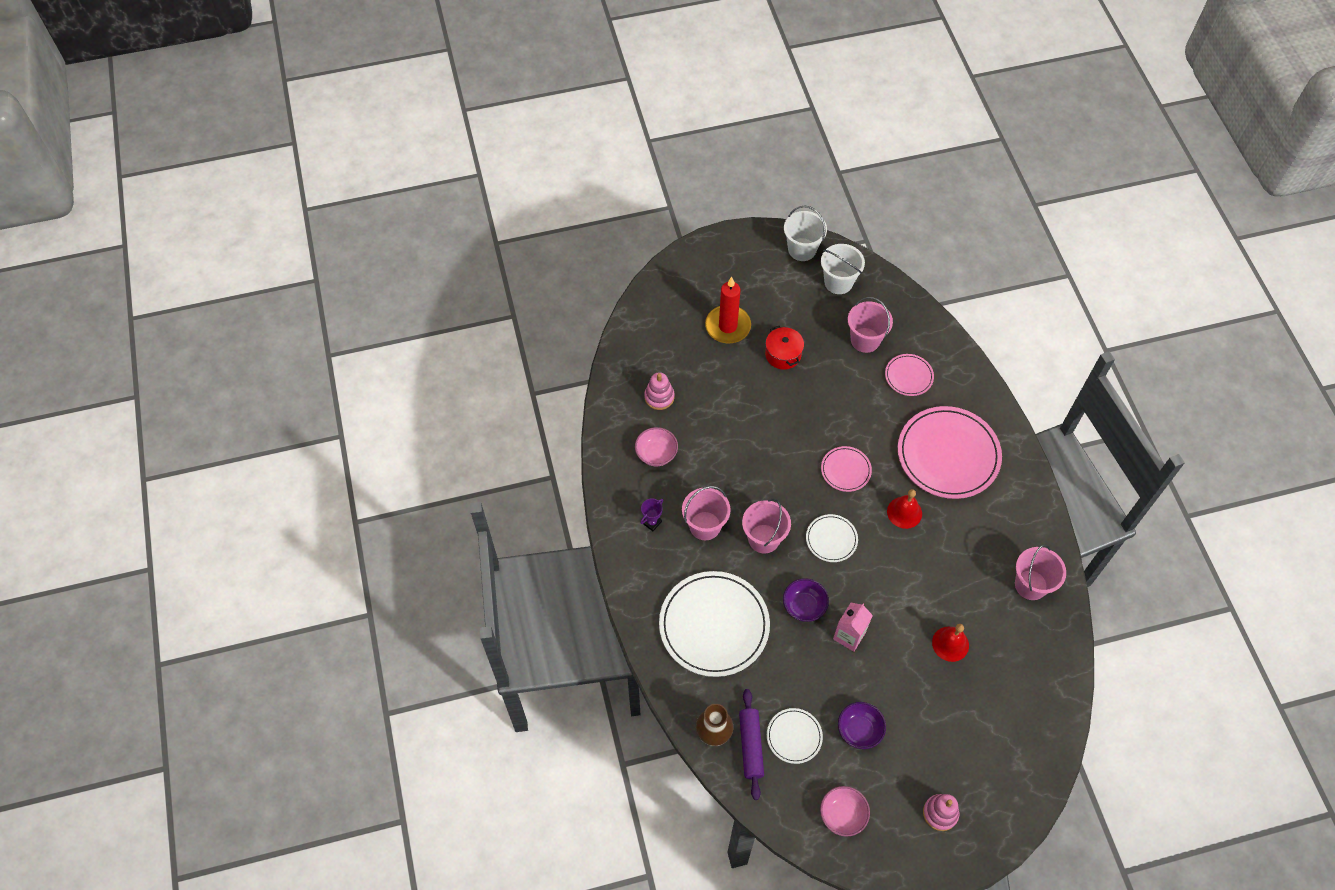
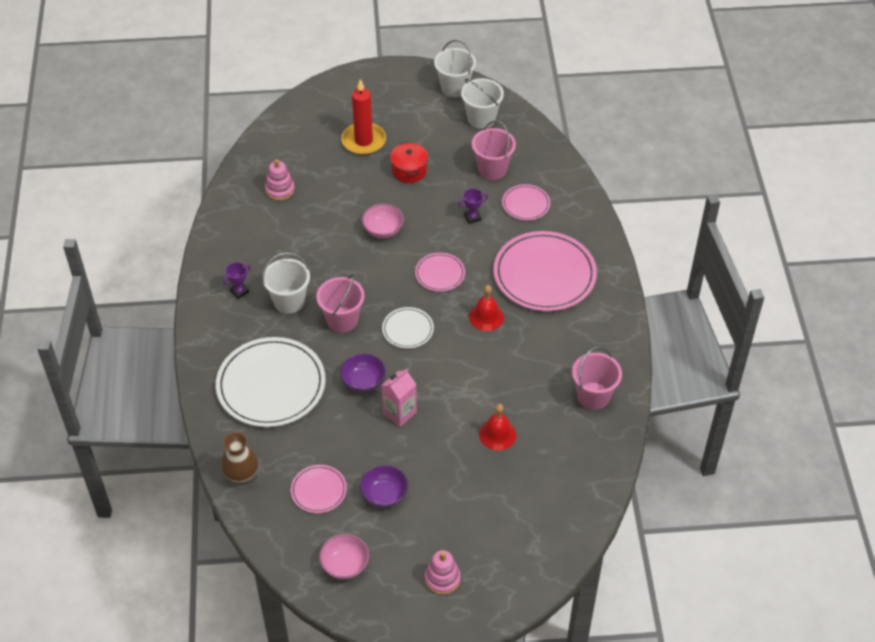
camera: 10 degrees right, 10 degrees down
pink bowl [635,427,678,466] -> pink bowl moved to [362,204,404,238]
pink bucket [682,486,731,540] -> white bucket [262,253,310,314]
purple rolling pin [739,689,764,800] -> none
white plate [767,708,823,764] -> pink plate [291,465,347,513]
none -> purple trophy [458,188,488,224]

